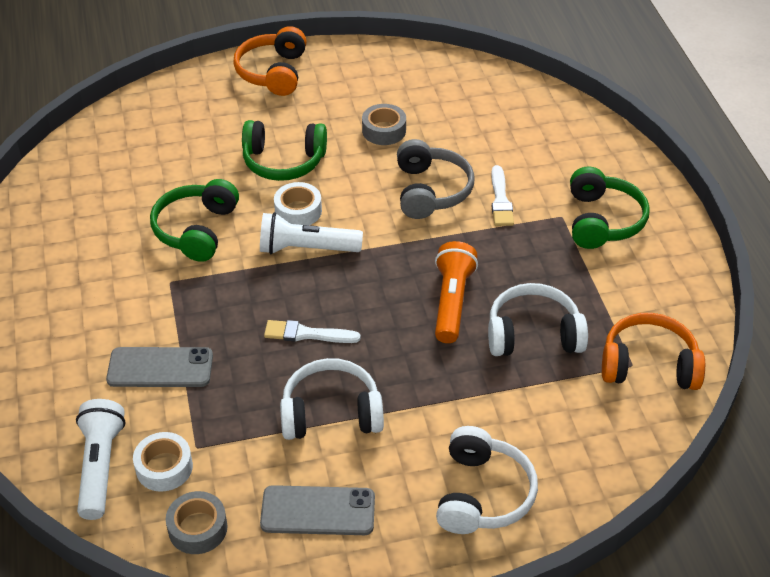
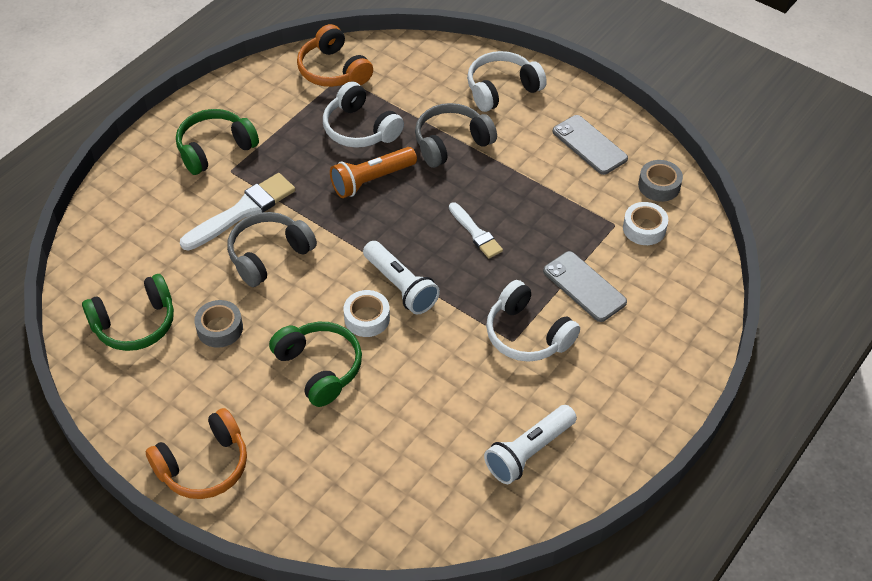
camera: 130 degrees left, 5 degrees up
white flashlight [76,399,126,520] -> white flashlight moved to [484,405,577,484]
green headphones [150,179,239,262] -> green headphones moved to [82,274,174,351]
white headphones [280,358,384,440] -> white headphones moved to [486,280,580,362]
white brush [492,165,514,226] -> white brush [180,173,296,251], size x1.64
none -> grey headphones [415,103,497,168]

